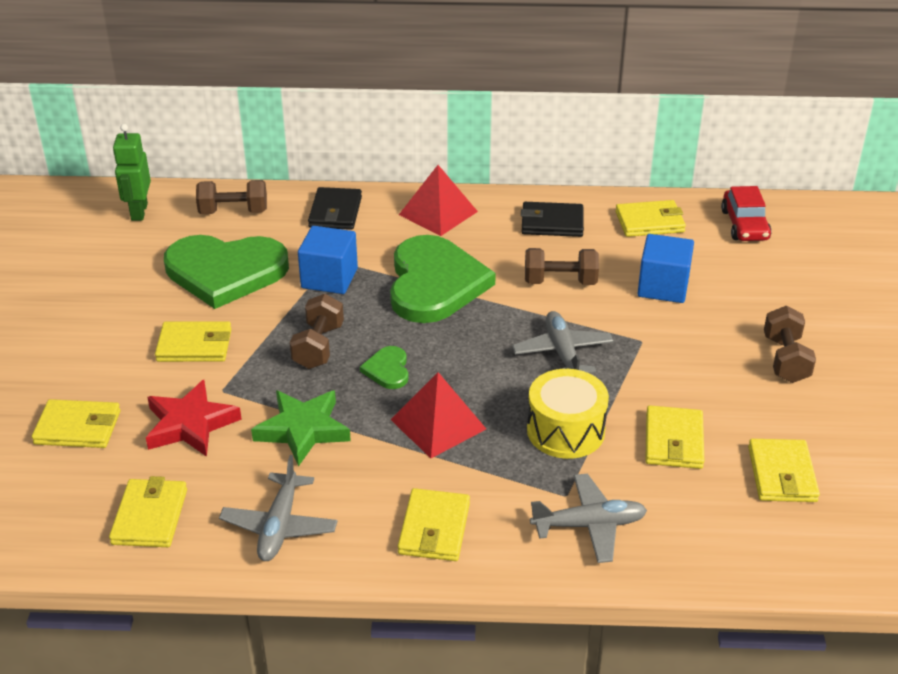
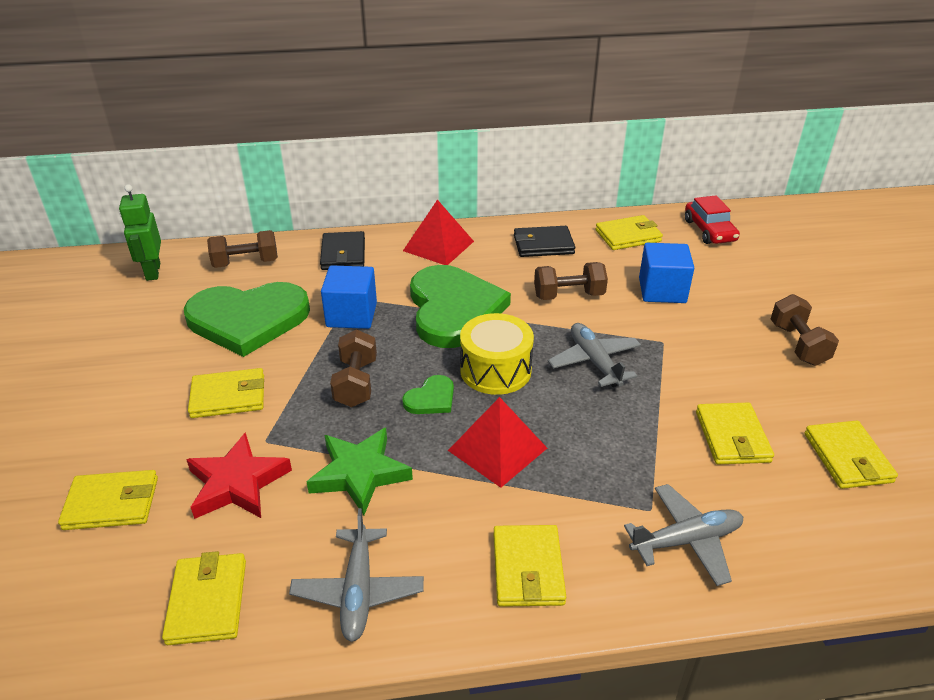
camera: 10 degrees left, 0 degrees up
green heart [360,346,408,389] -> green heart turned 120 degrees counterclockwise [402,375,454,414]
yellow drum [527,369,609,459] -> yellow drum moved to [460,313,534,395]

